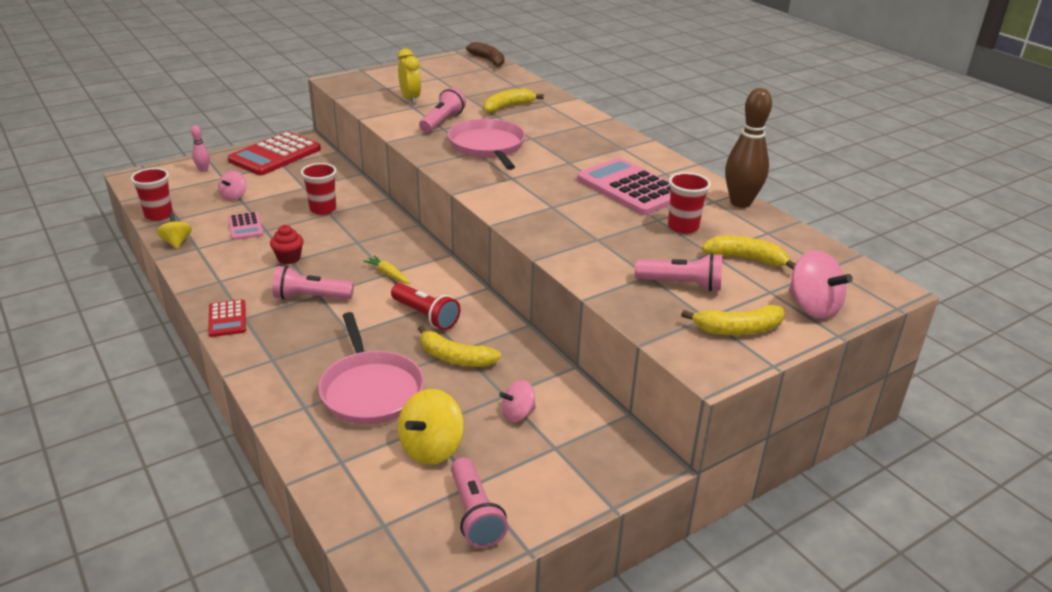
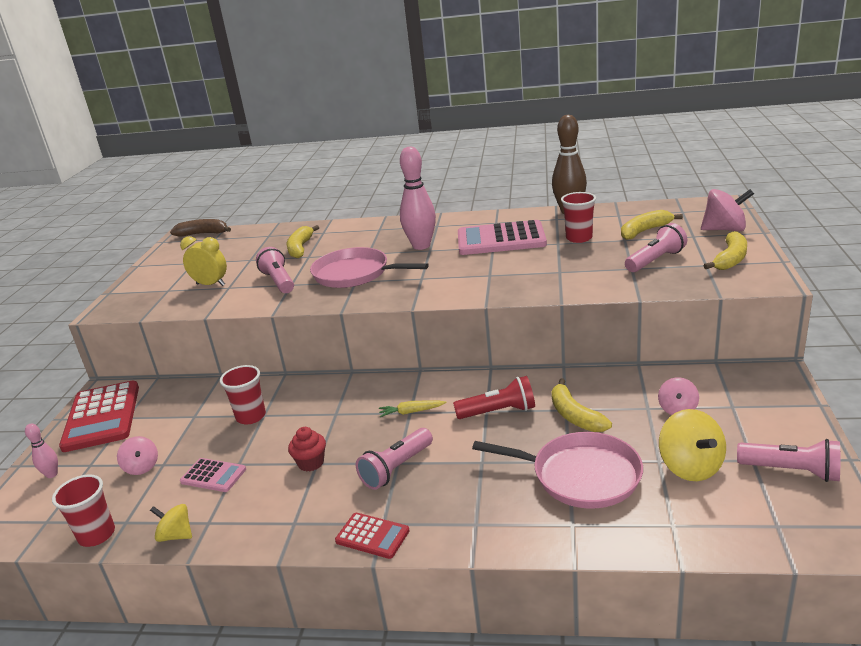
camera: 45 degrees left, 5 degrees down
yellow banana [418,325,501,367] -> yellow banana turned 90 degrees clockwise [551,379,612,432]
none -> pink bowling pin [400,146,436,250]

